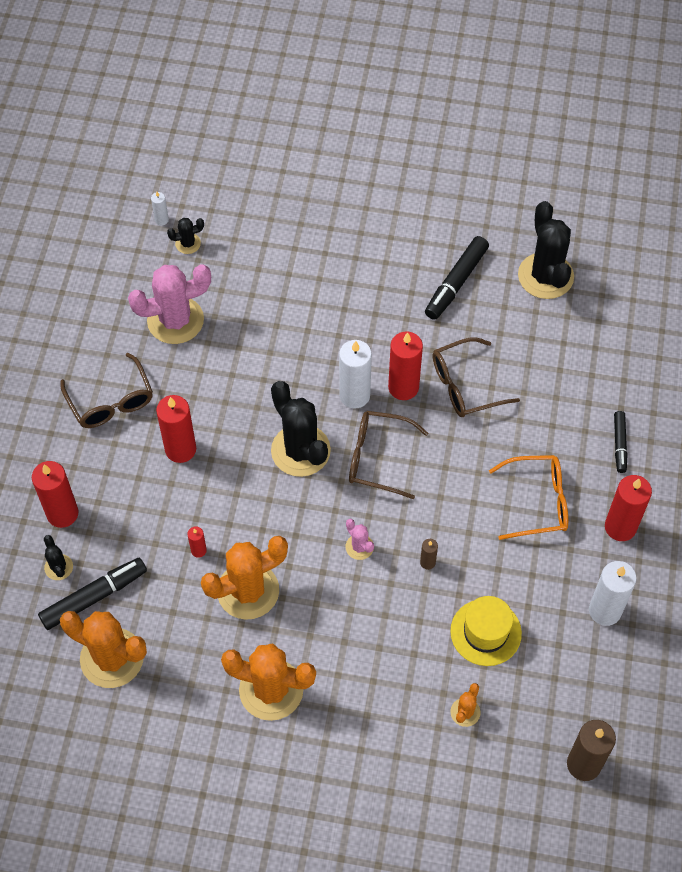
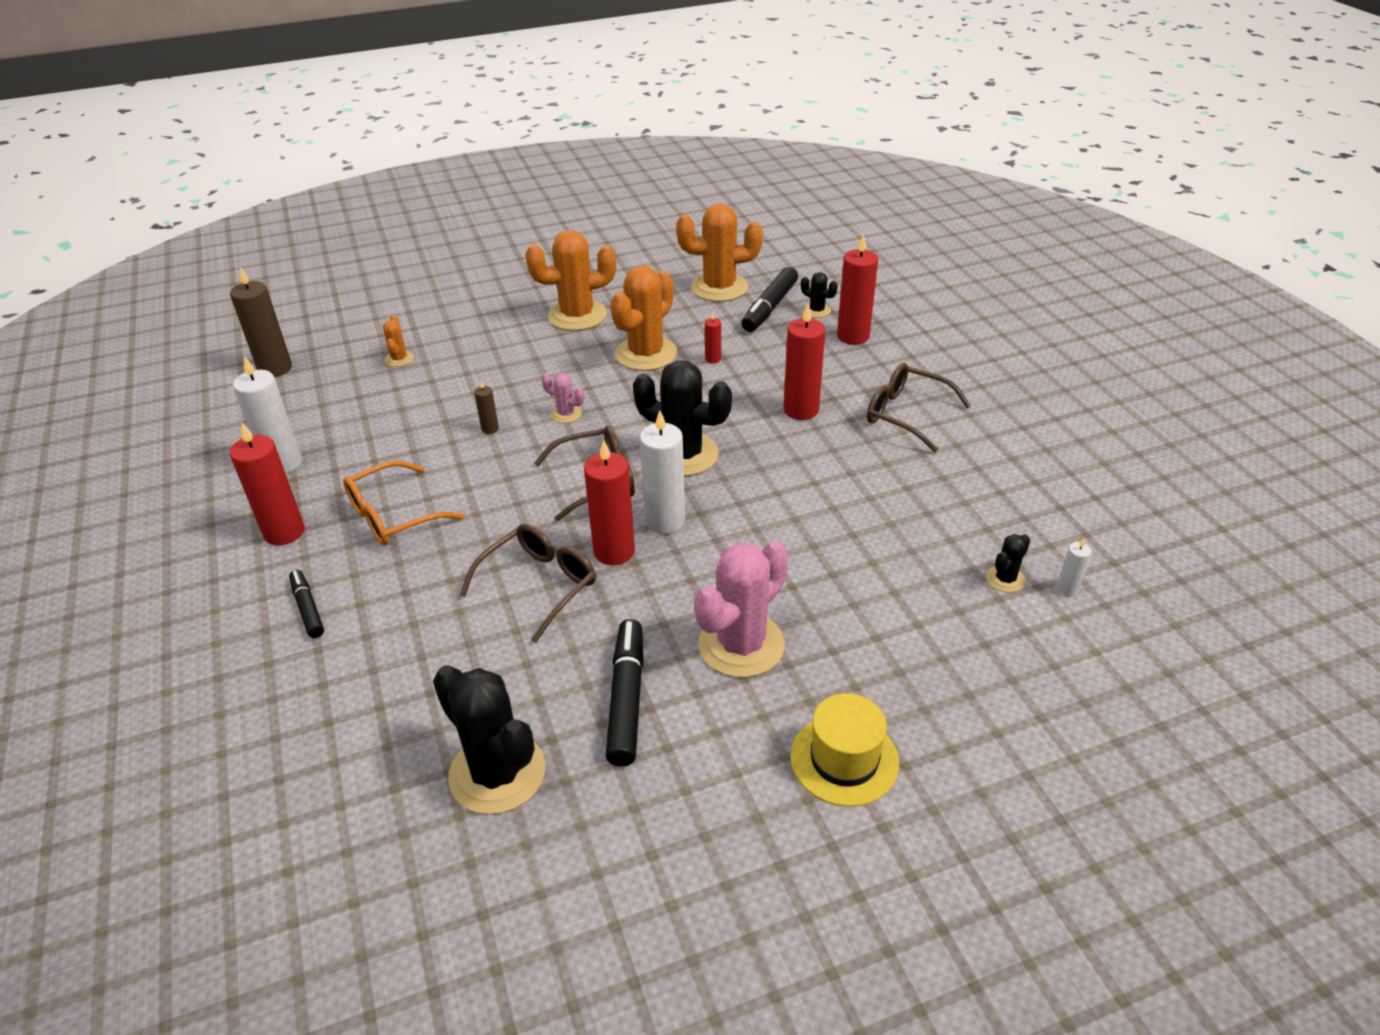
camera: 150 degrees right, 20 degrees down
pink cactus [128,264,211,344] -> pink cactus moved to [694,541,789,678]
yellow hat [450,596,522,666] -> yellow hat moved to [790,693,899,807]

